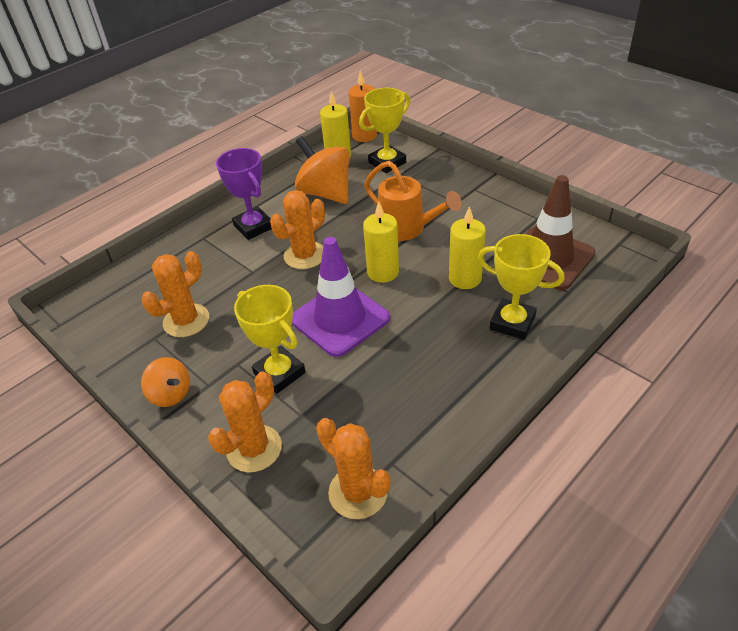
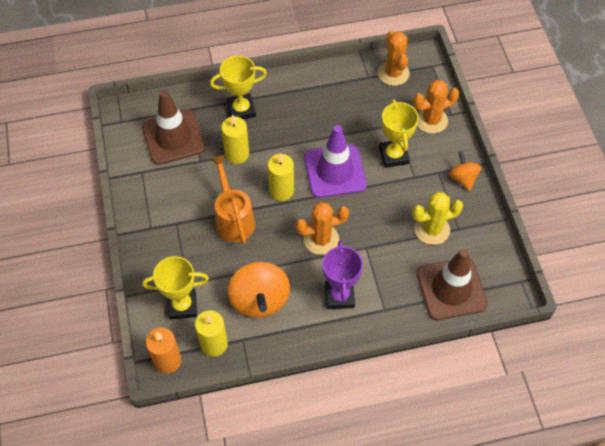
camera: 150 degrees left, 15 degrees up
orange cactus [142,251,209,337] -> yellow cactus [412,192,463,245]
yellow trophy [478,234,564,340] -> yellow trophy turned 75 degrees counterclockwise [210,56,267,119]
none -> brown traffic cone [417,249,488,320]

